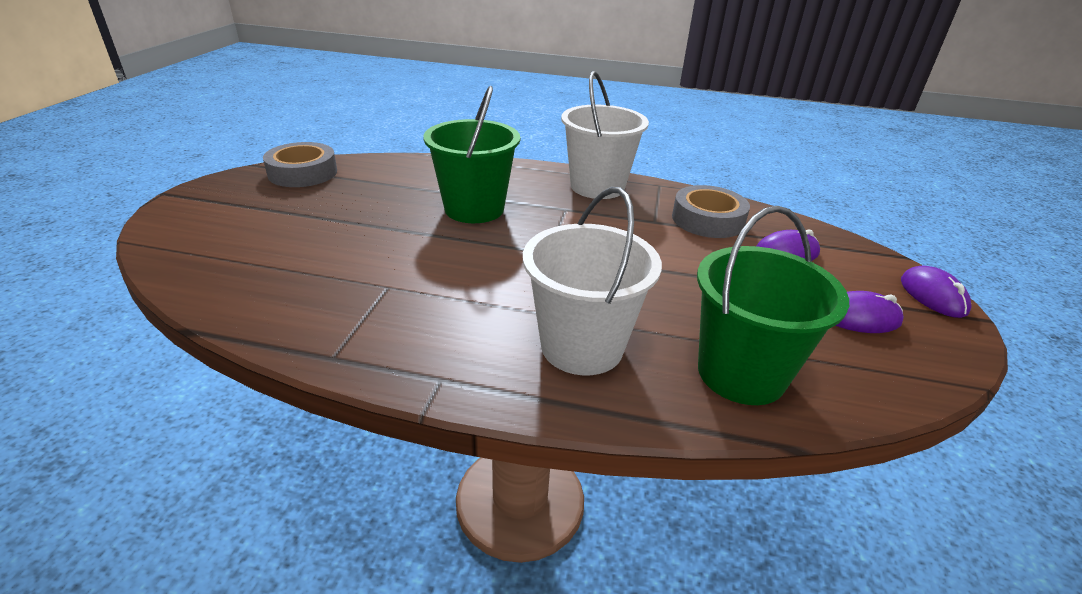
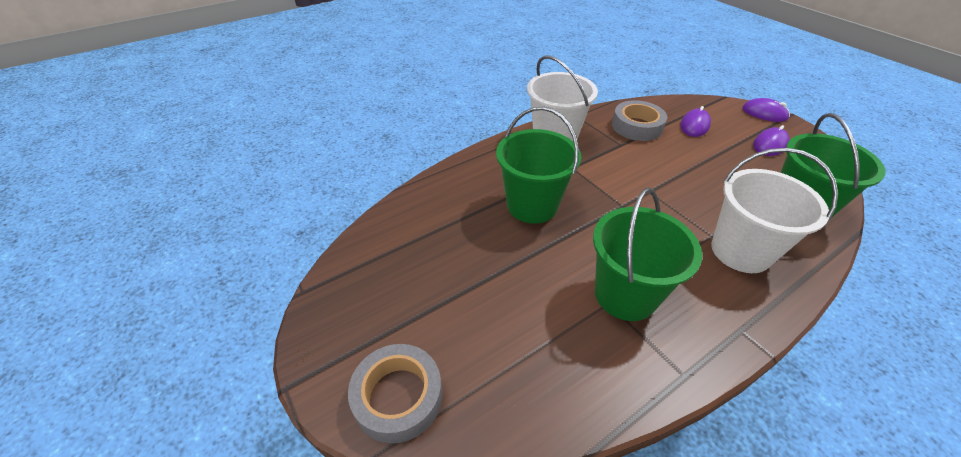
camera: 45 degrees left, 10 degrees up
grey tape [263,142,337,187] -> grey tape moved to [348,344,442,444]
none -> green bucket [593,187,702,321]

